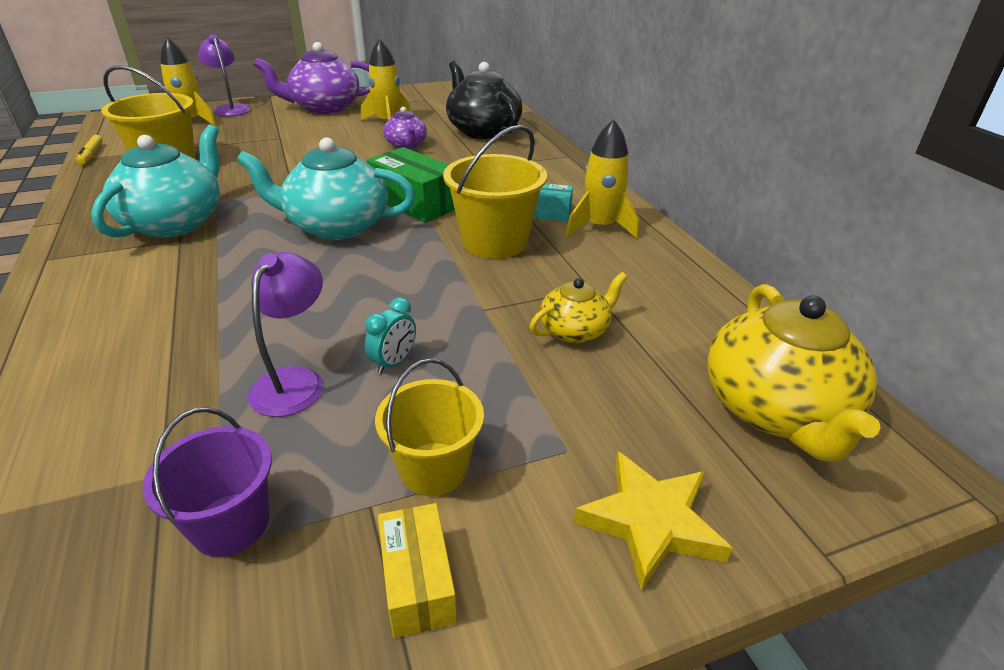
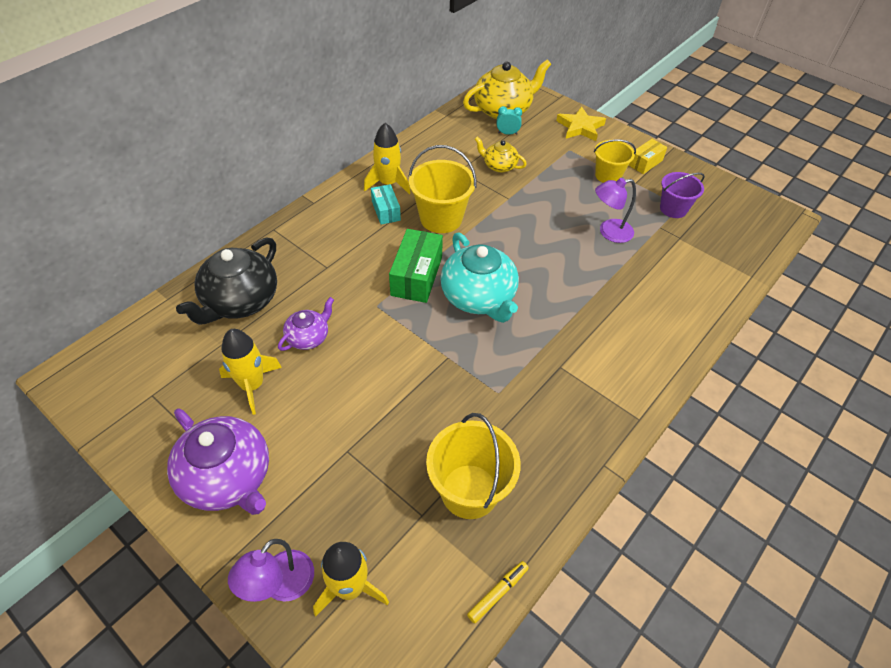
camera: 120 degrees left, 15 degrees up
turquoise teapot [91,125,220,238] -> none
turquoise clock [365,297,416,374] -> turquoise clock moved to [496,106,522,135]

